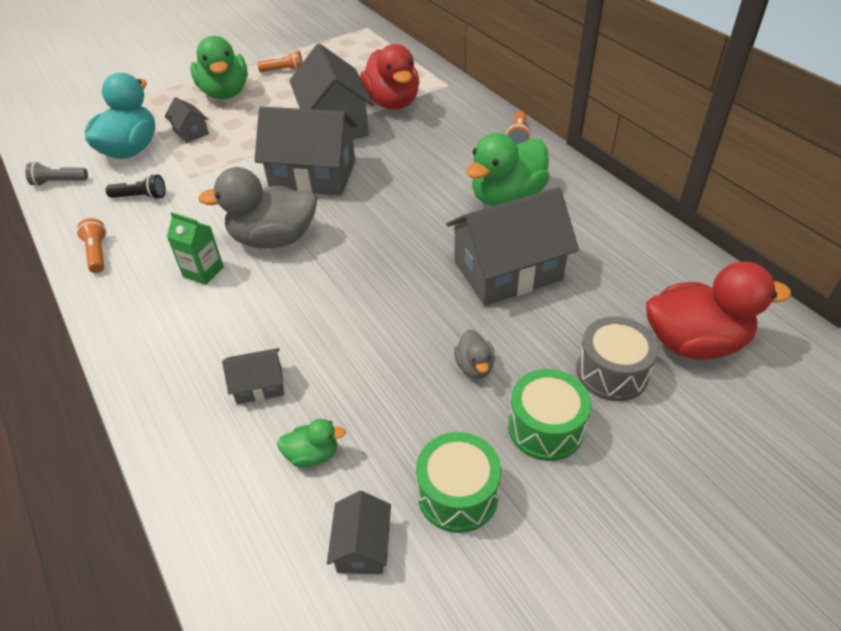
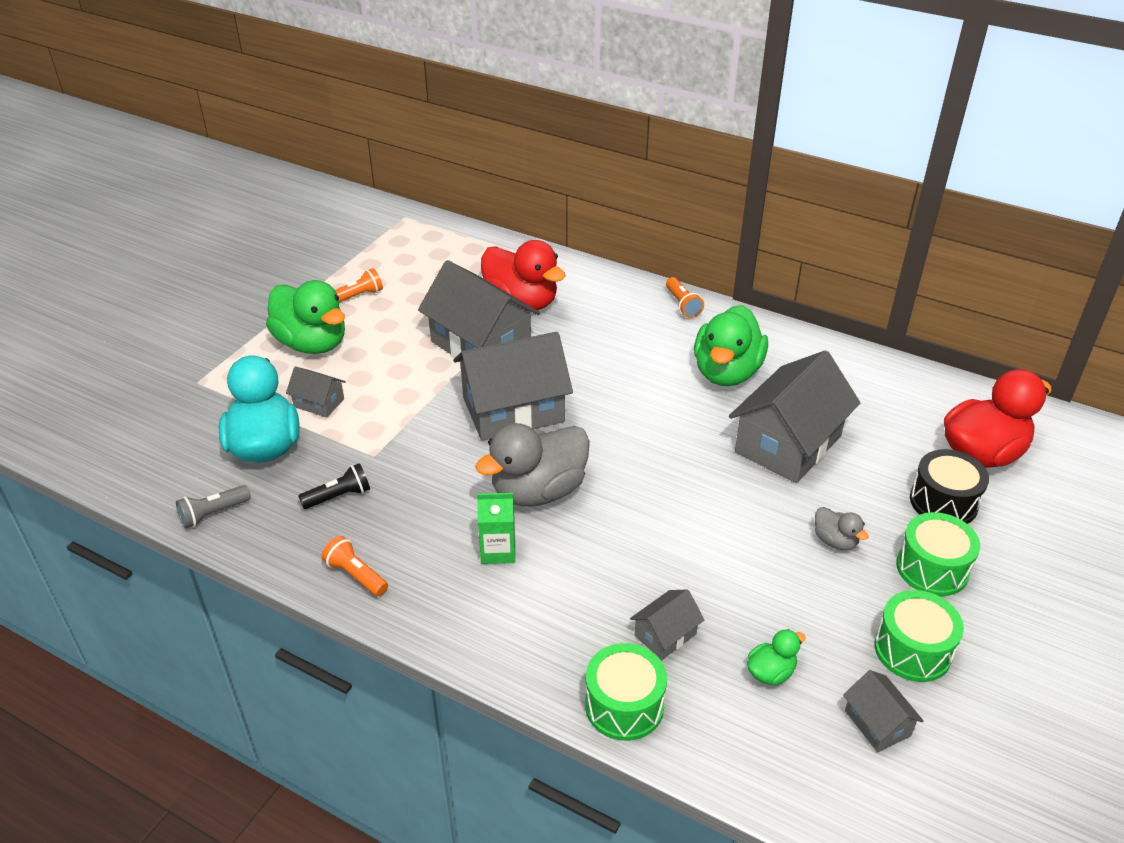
camera: 30 degrees left, 5 degrees down
grey drum [577,317,659,401] -> black drum [910,449,989,524]
none -> green drum [585,643,667,741]

